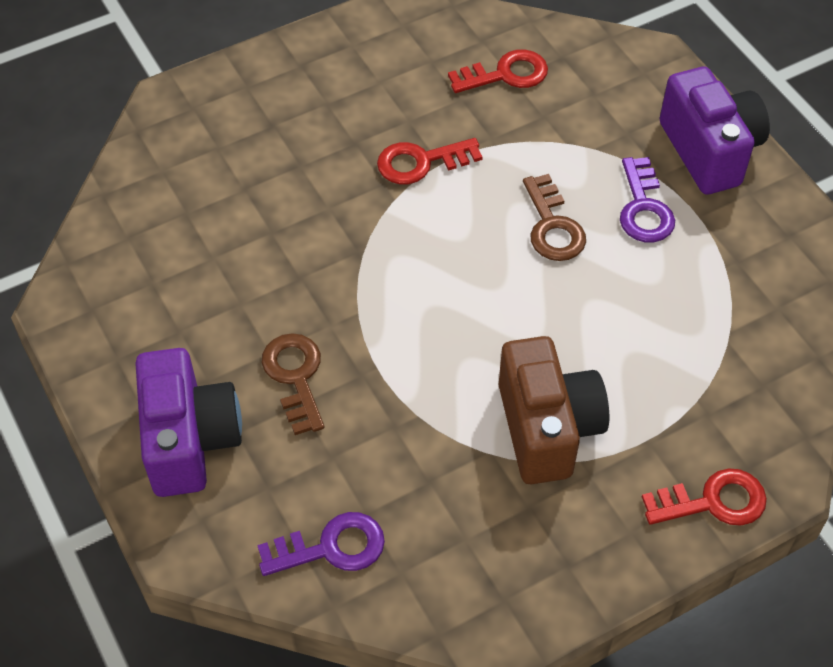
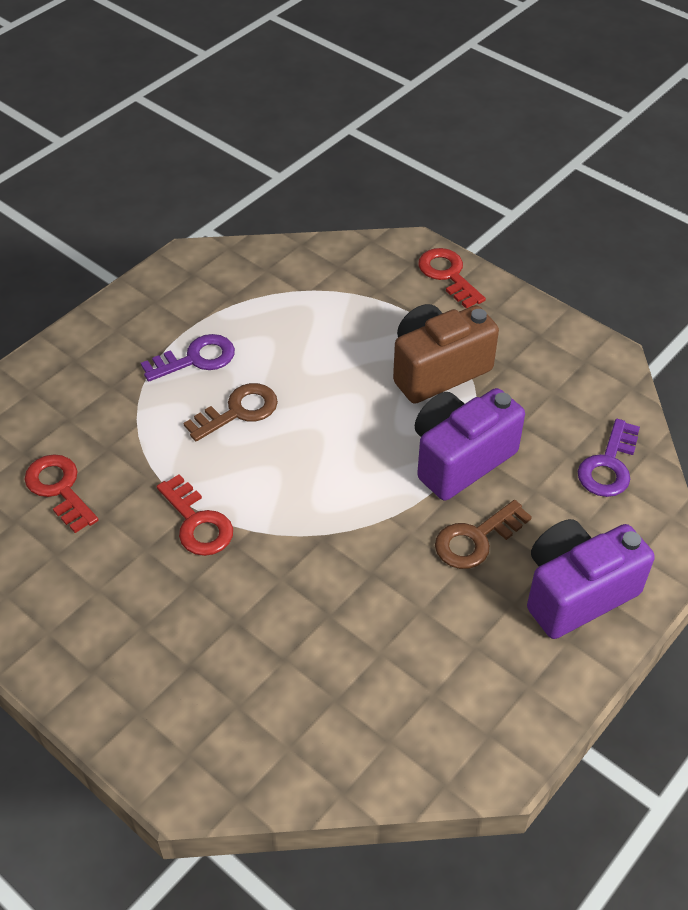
camera: 110 degrees left, 5 degrees down
purple key [257,512,385,576] -> purple key turned 120 degrees counterclockwise [578,419,640,497]
purple camera [660,66,770,195] -> purple camera moved to [415,388,525,500]

